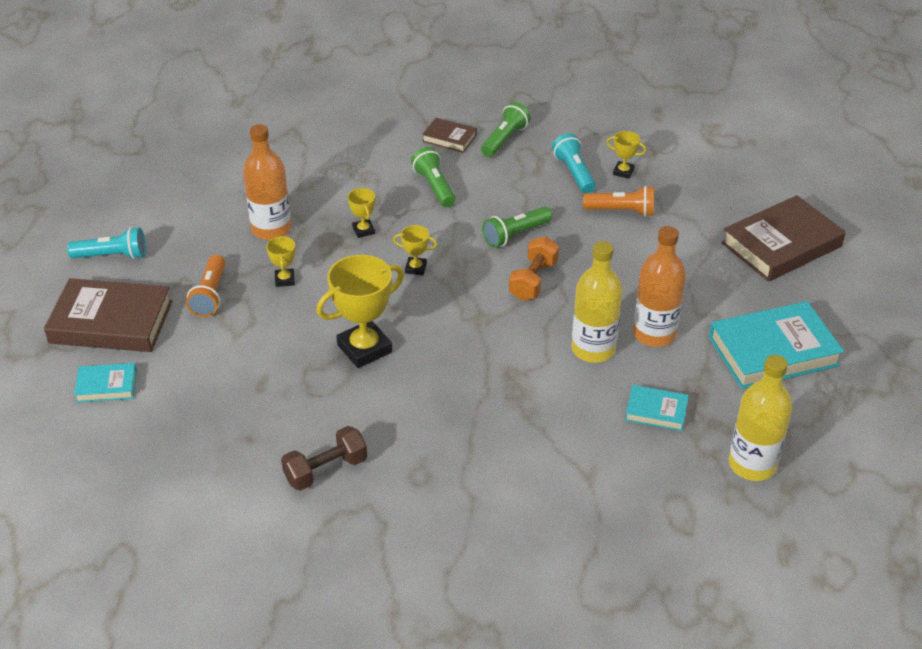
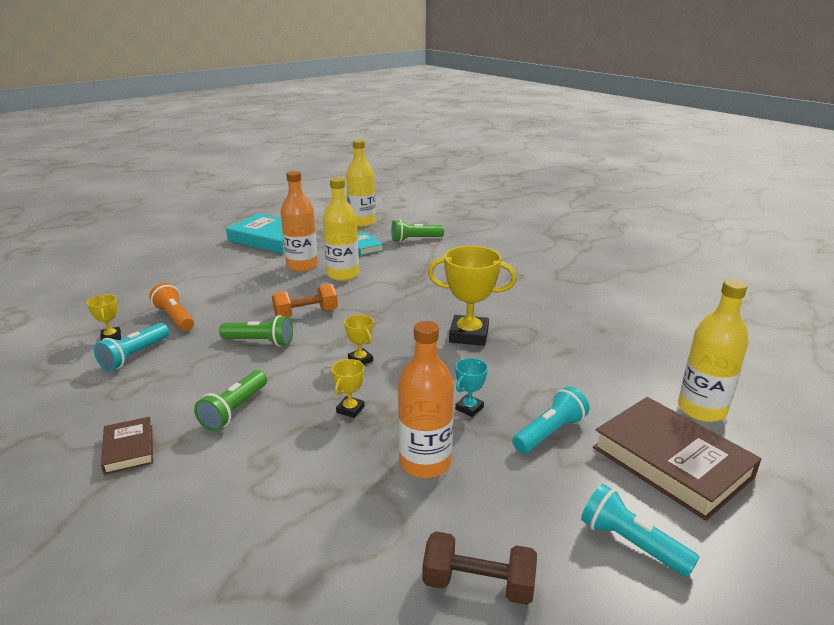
camera: 135 degrees left, 15 degrees down
turquoise book [74,363,137,402] -> yellow bottle [678,279,749,422]
orange flashlight [186,255,226,317] -> turquoise flashlight [512,386,589,454]
yellow trophy [266,236,295,287] -> turquoise trophy [455,358,488,417]
brown dumbbell [281,426,367,491] -> brown dumbbell moved to [423,531,537,605]
green flashlight [481,102,531,157] -> green flashlight moved to [391,220,444,242]
brown book [721,195,846,282] -> none

